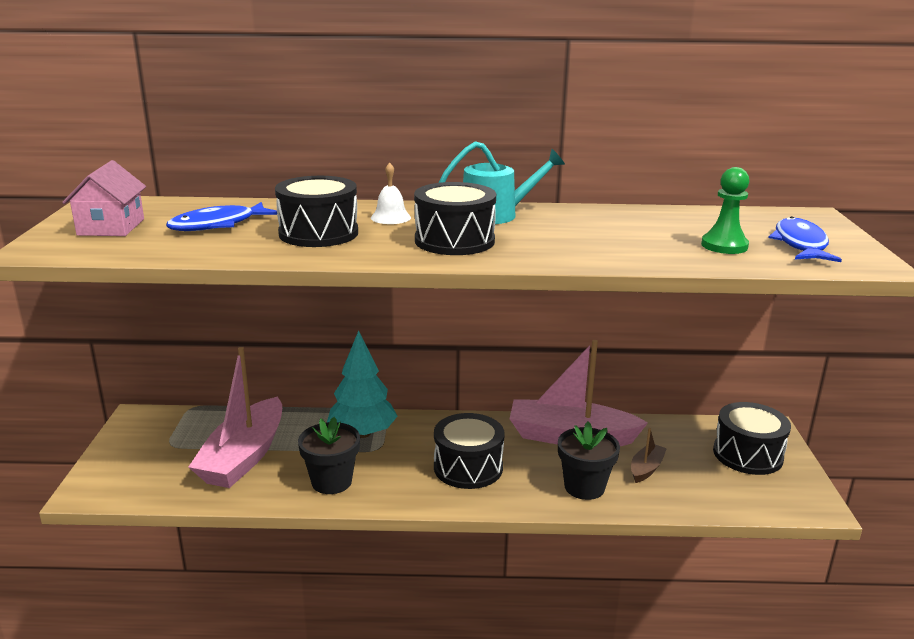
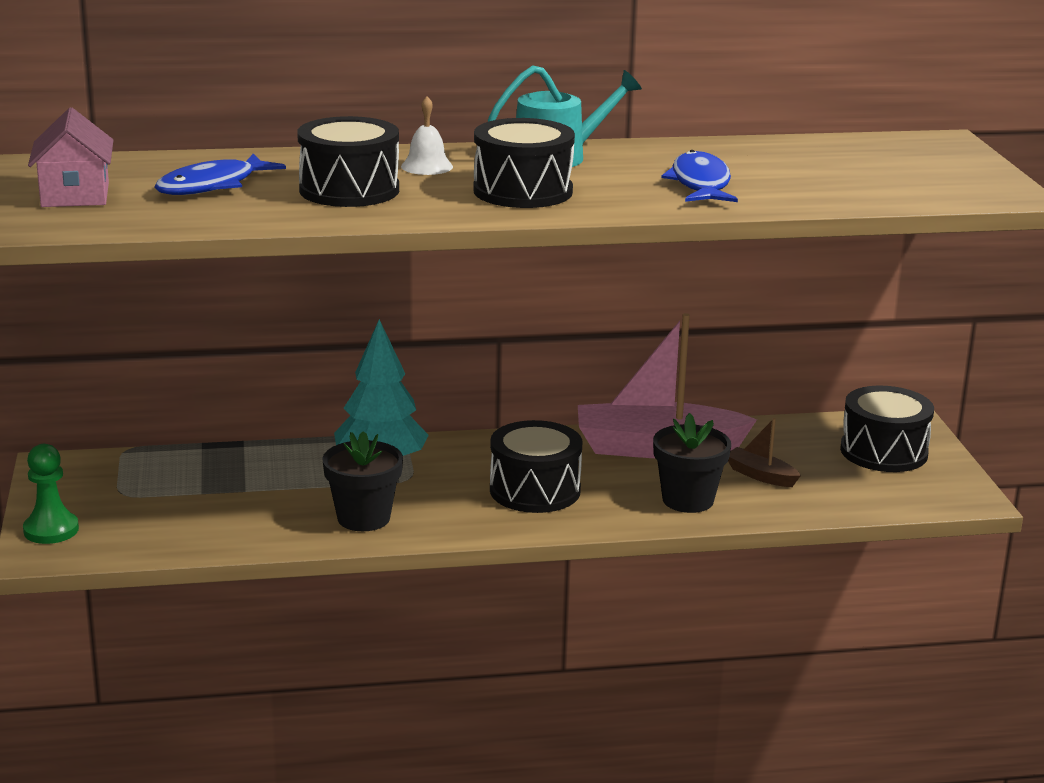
camera: 10 degrees left, 0 degrees up
pink boat [188,347,282,488] -> none
brown boat [631,428,667,483] -> brown boat turned 75 degrees counterclockwise [728,418,801,487]
green pawn [701,167,749,254] -> green pawn moved to [23,444,79,544]
blue fish [768,216,842,262] -> blue fish moved to [661,150,738,202]

